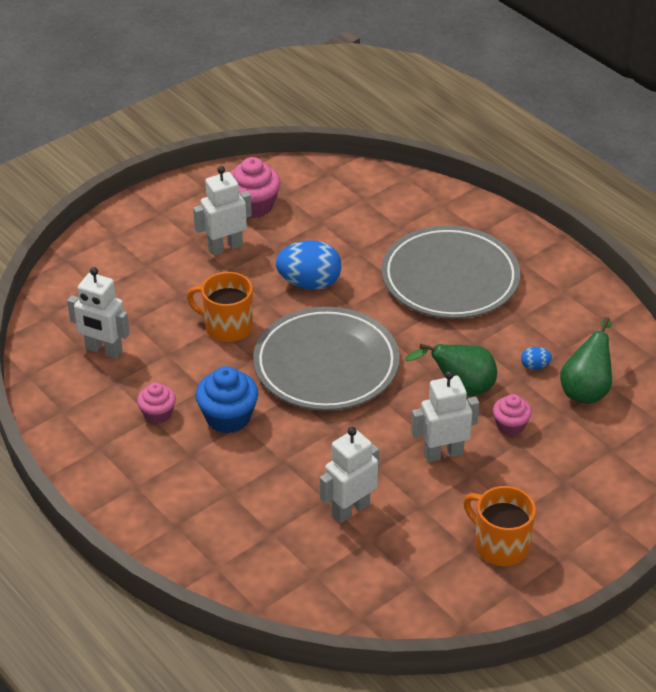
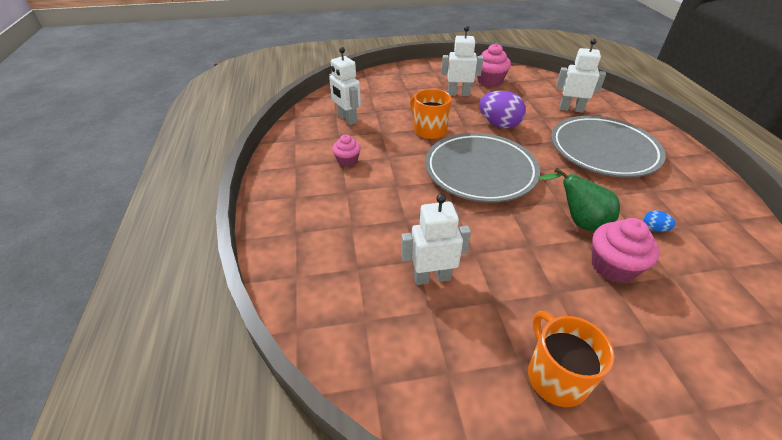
camera: 30 degrees right, 0 degrees up
blue cupcake [195,366,258,434] -> none
blue egg [275,240,342,290] -> purple egg [479,91,526,129]
white robot [411,371,479,462] -> white robot moved to [556,39,606,113]
pink cupcake [493,394,532,436] -> pink cupcake [592,218,659,283], size x1.61
green pear [560,317,612,404] -> none

